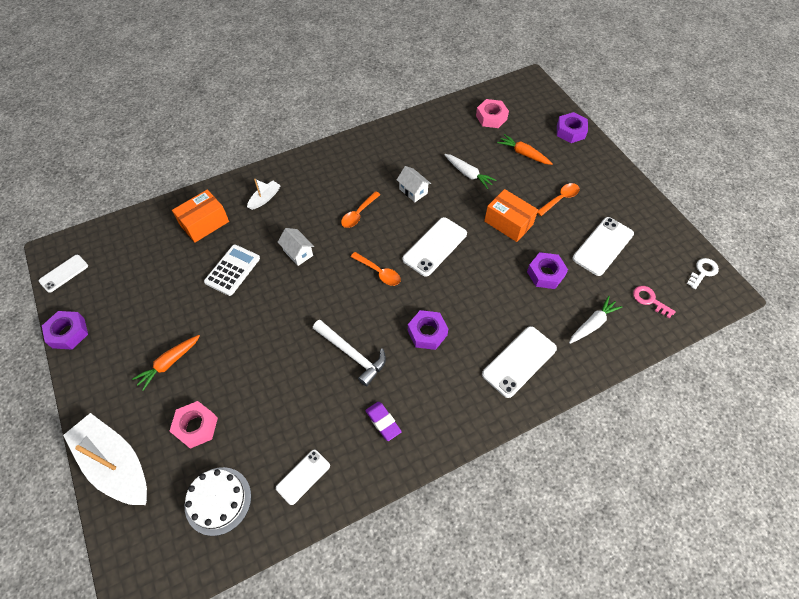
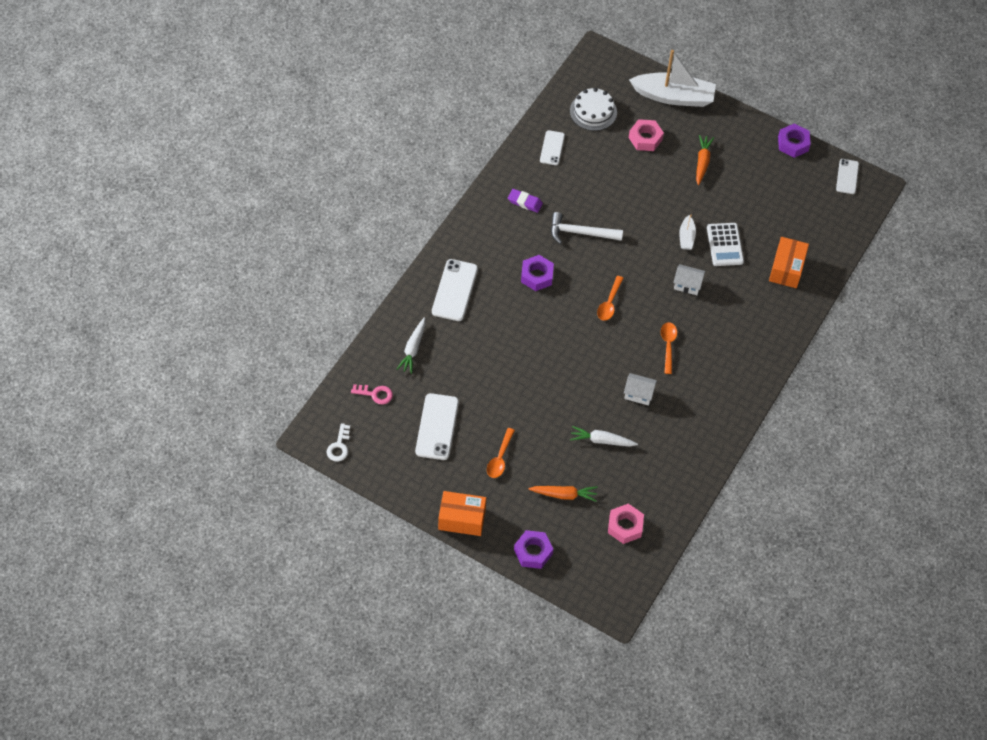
camera: 145 degrees right, 0 degrees up
white boat [247,179,281,210] -> white boat moved to [679,215,696,250]
orange spoon [351,252,401,286] -> orange spoon turned 75 degrees counterclockwise [597,276,624,321]
white phone [402,217,467,277] -> none
orange box [484,189,538,242] -> orange box moved to [438,491,486,536]
purple nut [527,252,568,289] -> none

